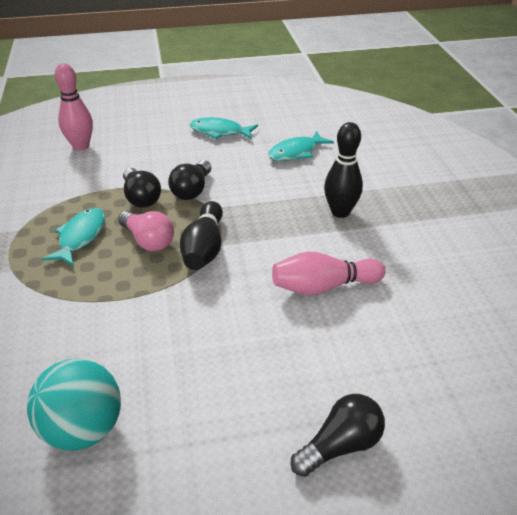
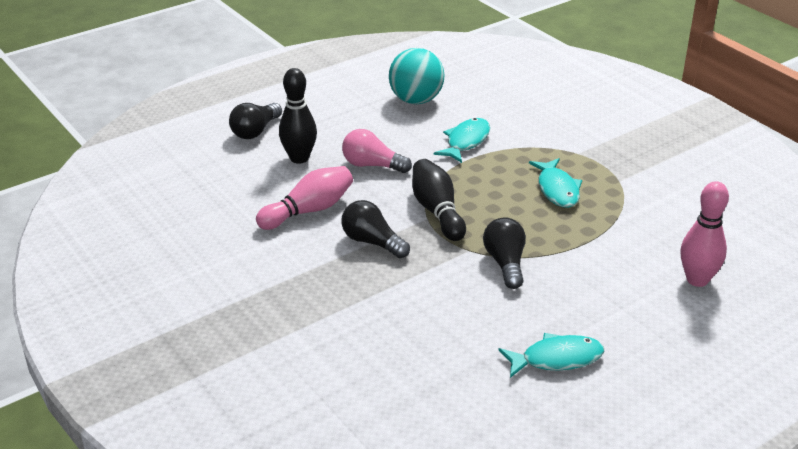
camera: 155 degrees right, 5 degrees down
pink light bulb [118,211,174,251] -> pink light bulb moved to [342,129,412,173]
black light bulb [123,168,161,208] -> black light bulb moved to [341,200,410,258]
turquoise fish [268,131,334,161] -> turquoise fish moved to [434,118,490,163]
black bowling pin [324,122,363,218] -> black bowling pin moved to [279,68,317,164]

